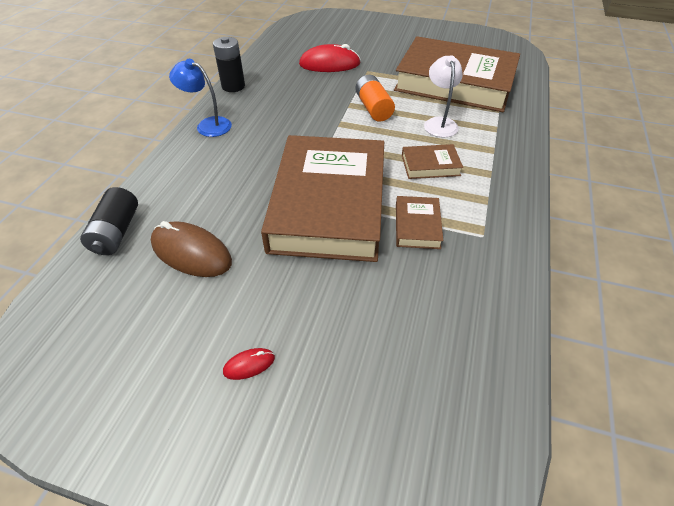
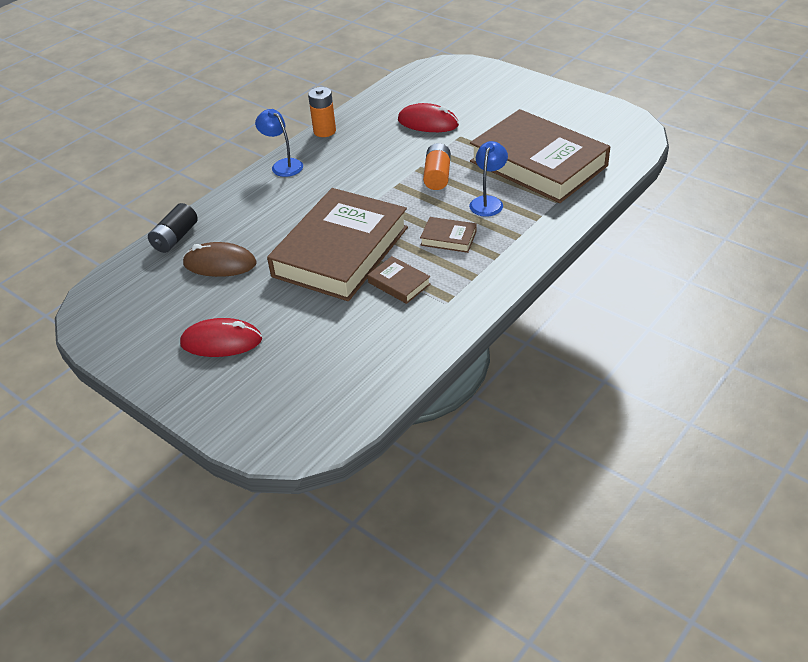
camera: 25 degrees right, 5 degrees down
brown mouse [151,221,232,277] -> brown mouse turned 45 degrees counterclockwise [183,242,256,277]
black battery [213,37,245,92] -> orange battery [308,87,336,137]
red mouse [223,348,275,380] -> red mouse [180,318,262,357], size x2.19
brown book [396,196,443,249] -> brown book turned 75 degrees counterclockwise [367,256,431,304]
white lamp [424,56,462,138] -> blue lamp [469,141,508,217]

